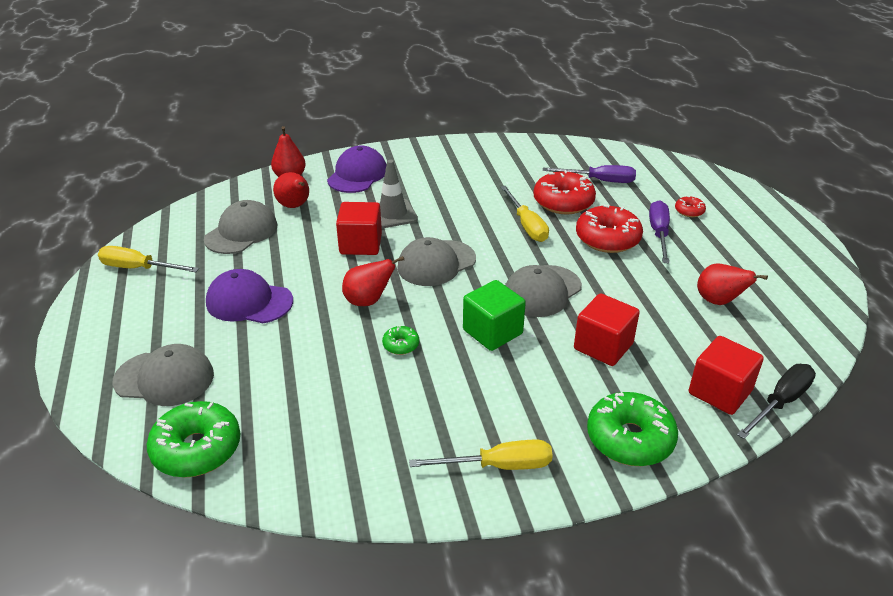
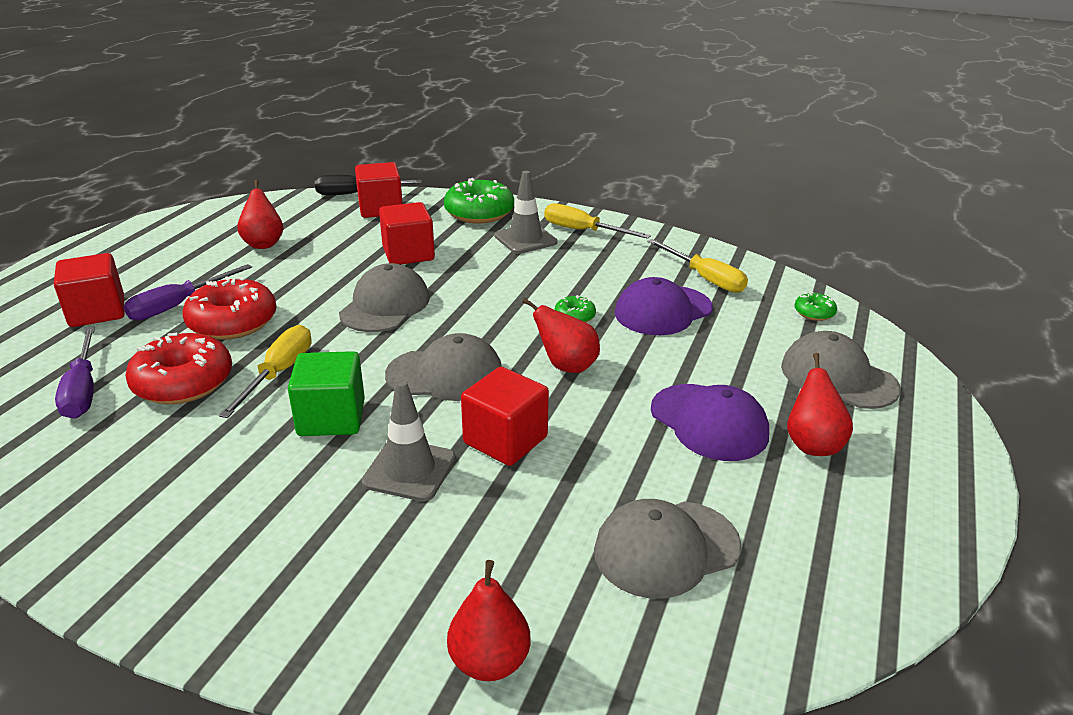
camera: 145 degrees left, 5 degrees down
yellow screwdriver [98,246,199,272] -> yellow screwdriver moved to [647,239,748,293]
green donut [146,401,241,477] -> green donut [795,292,837,321], size x0.48
red pear [273,172,309,208] -> red pear moved to [787,353,853,456]
purple cap [327,146,386,193] -> purple cap moved to [615,277,713,335]
green cube [463,280,526,351] -> green cube moved to [288,351,365,436]
grey cap [505,265,582,317] -> grey cap turned 60 degrees counterclockwise [339,263,430,332]
purple screwdriver [543,165,636,183] -> purple screwdriver turned 150 degrees counterclockwise [55,327,95,419]
red donut [675,196,706,217] -> red cube [54,253,124,327]
none -> grey traffic cone [494,171,557,254]

